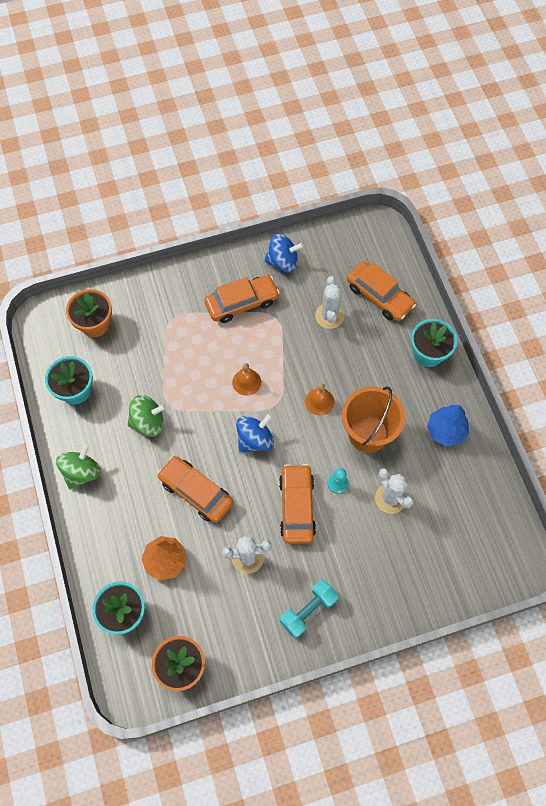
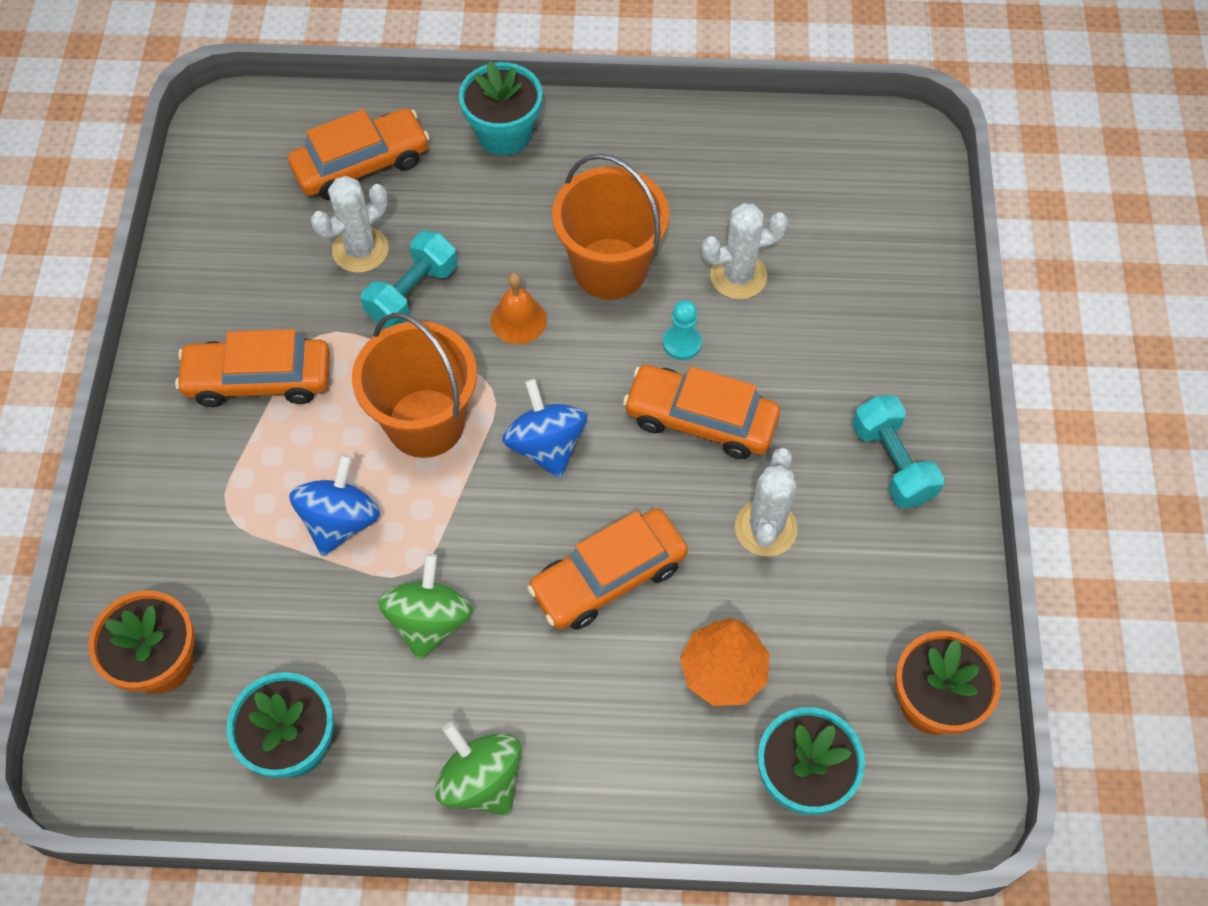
camera: 70 degrees left, 5 degrees down
orange car [205,275,280,323] -> orange car turned 90 degrees counterclockwise [175,329,330,407]
orange bell [232,363,261,396] -> orange bucket [352,313,477,458]
blue spinning top [264,233,304,273] -> blue spinning top moved to [289,454,380,556]
white cactus [315,276,344,329] -> white cactus turned 60 degrees counterclockwise [311,176,389,273]
blue tree [427,405,469,447] -> none
none -> turquoise dumbbell [361,231,457,328]

